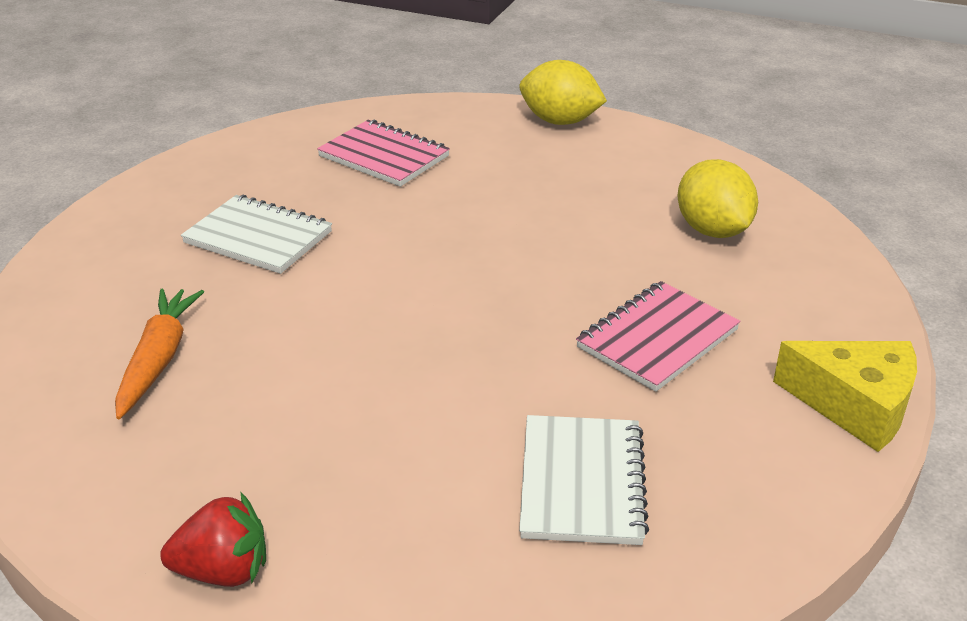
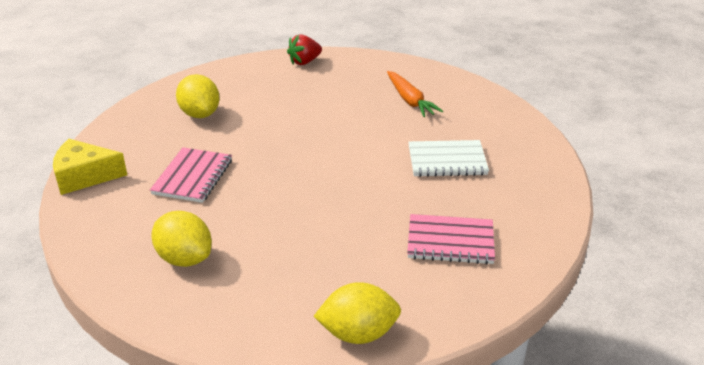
camera: 150 degrees right, 0 degrees up
white notebook [519,415,649,545] -> yellow lemon [176,74,220,118]

